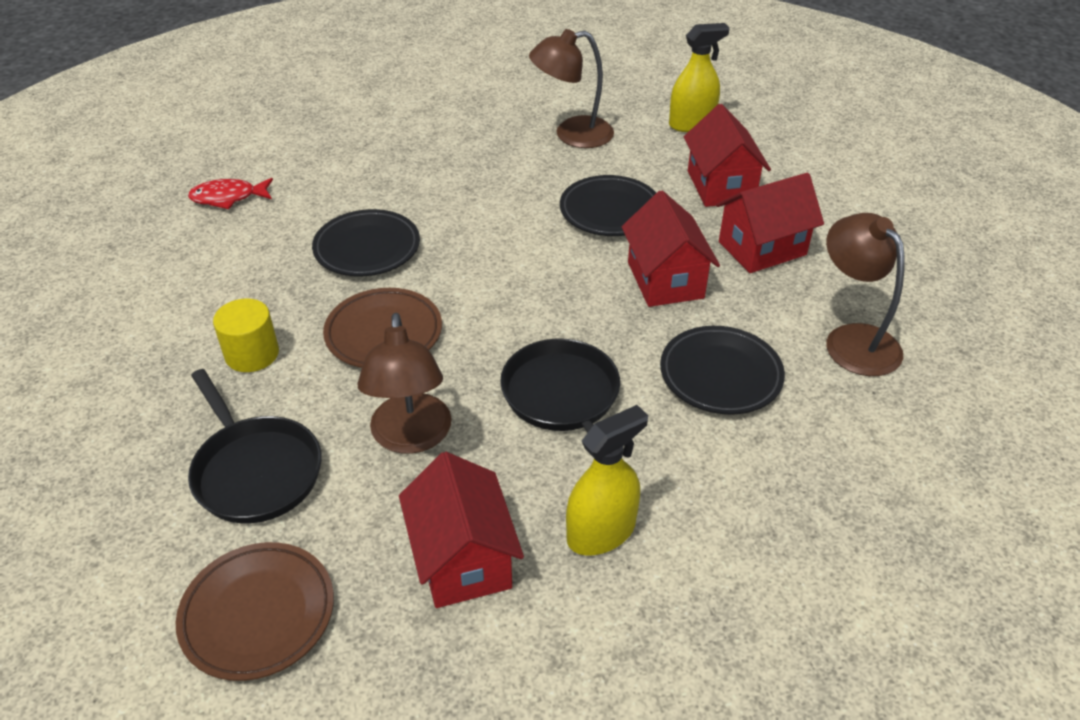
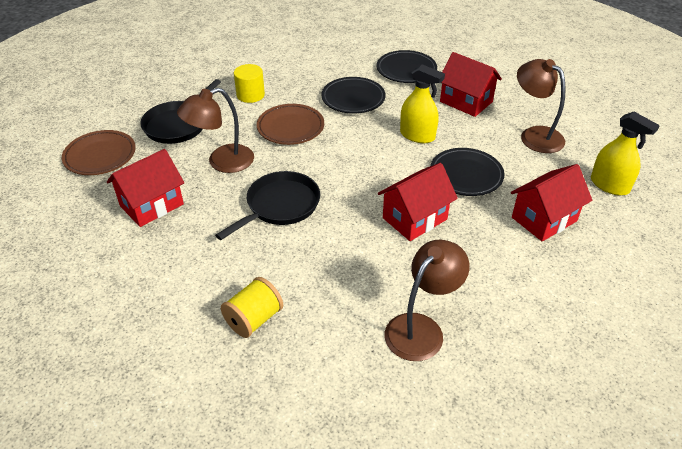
camera: 65 degrees right, 0 degrees up
red fish [188,178,273,209] -> none
yellow spray bottle [566,405,648,556] -> yellow spray bottle moved to [400,64,445,143]
black plate [660,326,785,415] -> black plate moved to [377,50,437,83]
red house [716,173,824,273] -> red house moved to [440,52,502,117]
none -> yellow spool [221,277,283,338]

